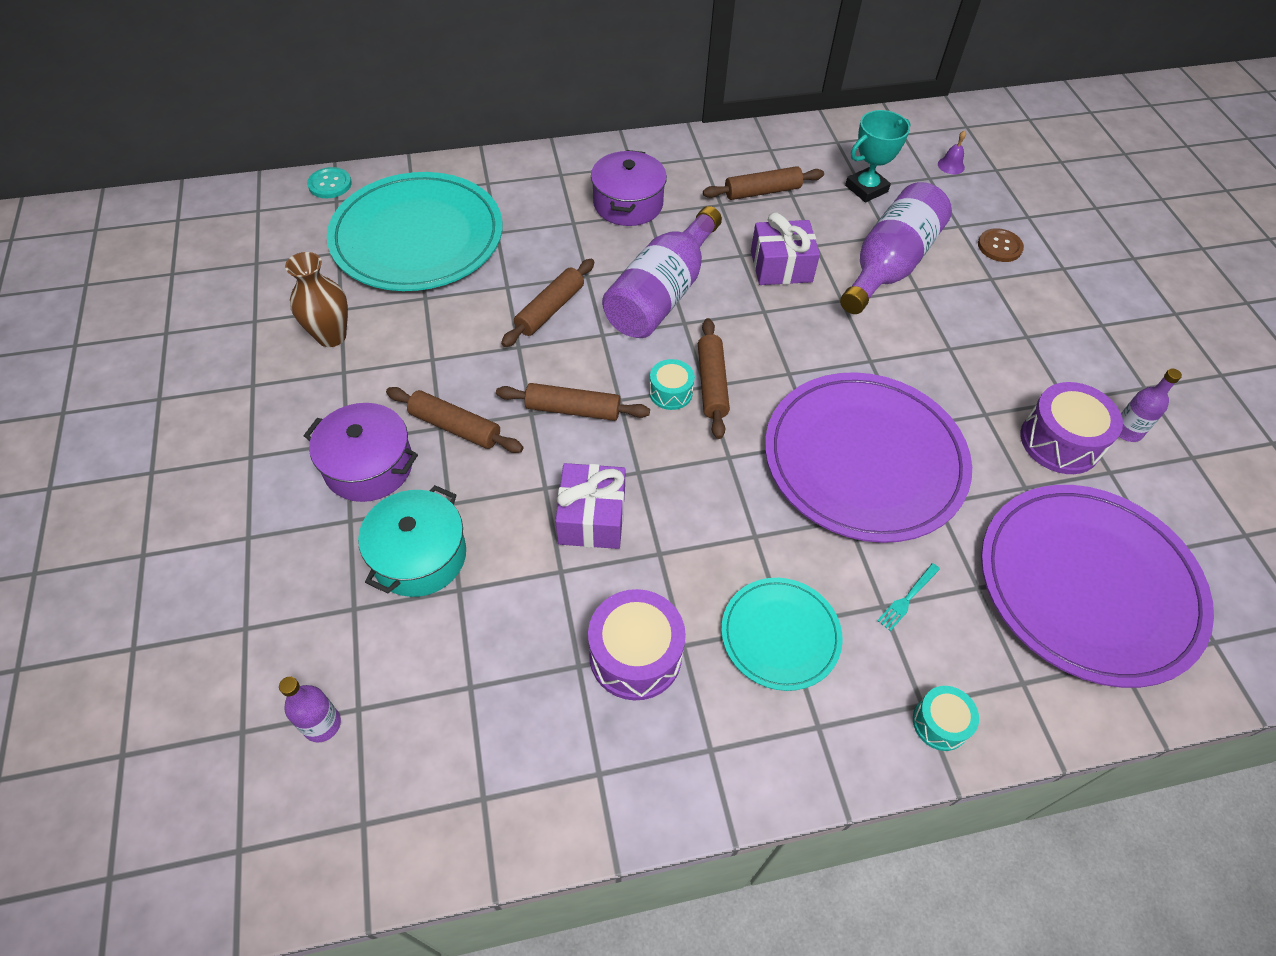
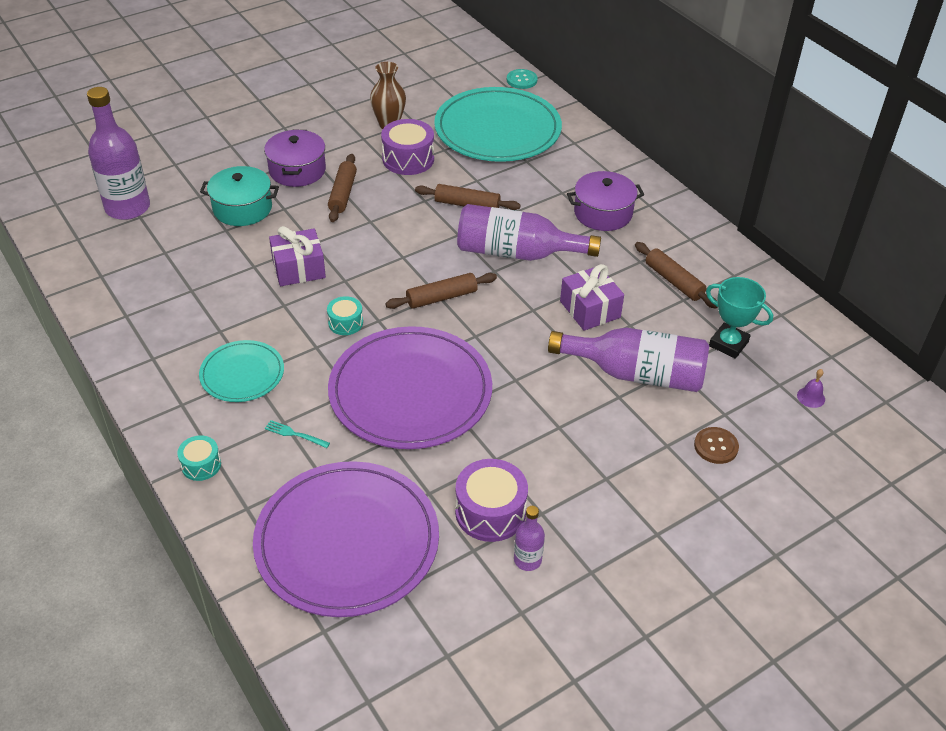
camera: 70 degrees right, 10 degrees down
purple bottle [279,677,341,743] -> purple bottle [87,87,150,220], size x2.13
brown rolling pin [496,383,650,421] -> none
purple drum [588,589,686,701] -> purple drum moved to [381,119,434,175]
turquoise drum [649,359,695,410] -> turquoise drum moved to [327,296,363,335]

